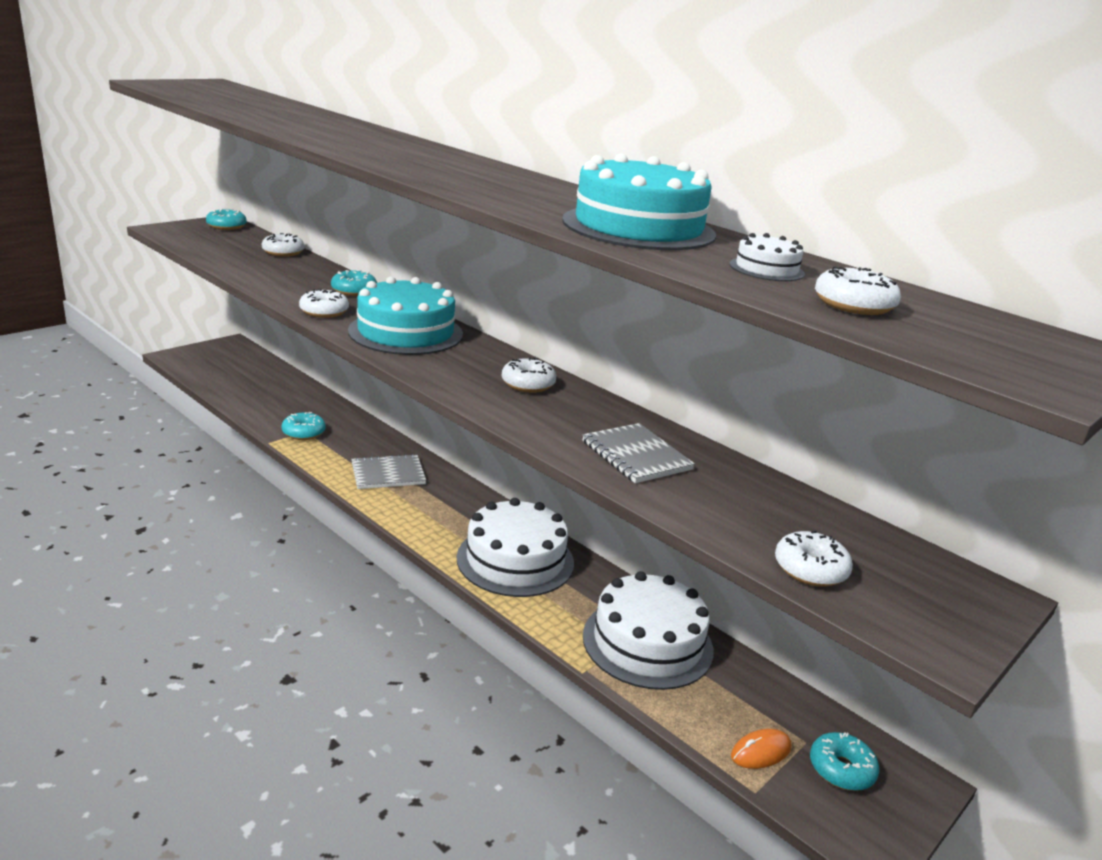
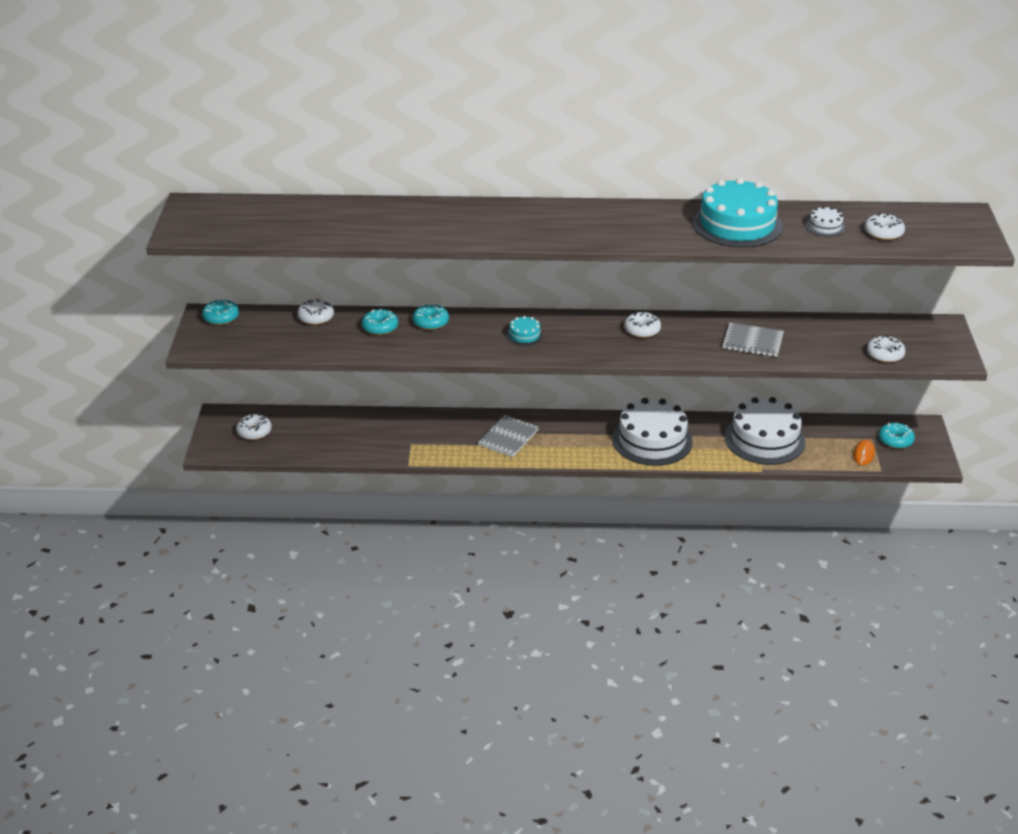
camera: 40 degrees left, 10 degrees up
turquoise donut [282,412,325,440] -> turquoise donut moved to [362,309,398,335]
white donut [299,289,349,318] -> white donut moved to [236,414,272,440]
turquoise cake [348,277,463,355] -> turquoise cake [507,316,543,346], size x0.44

